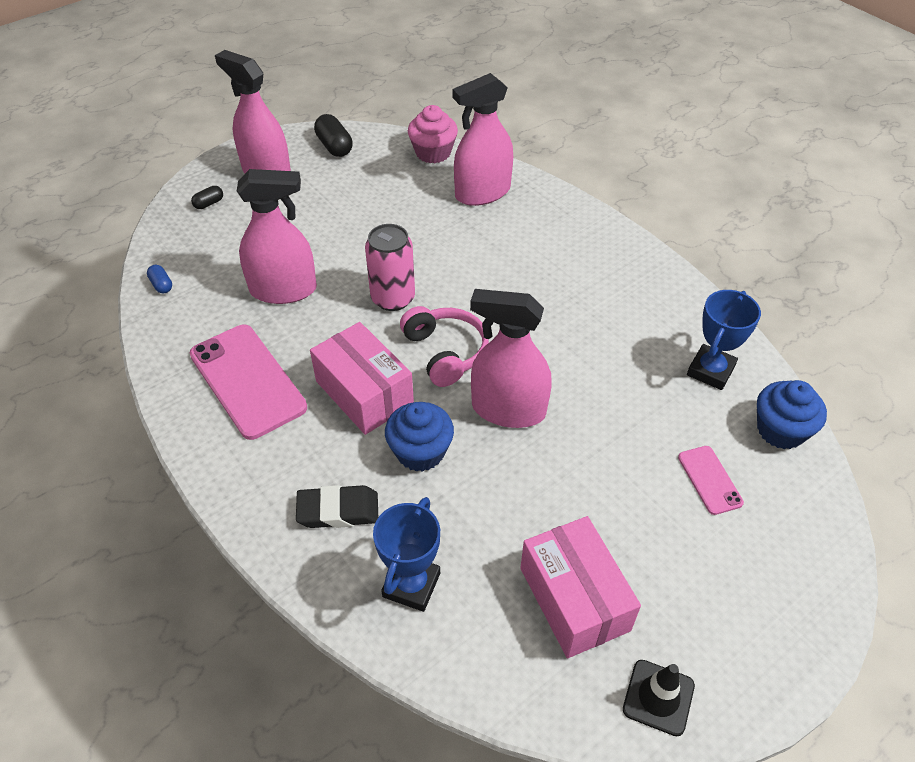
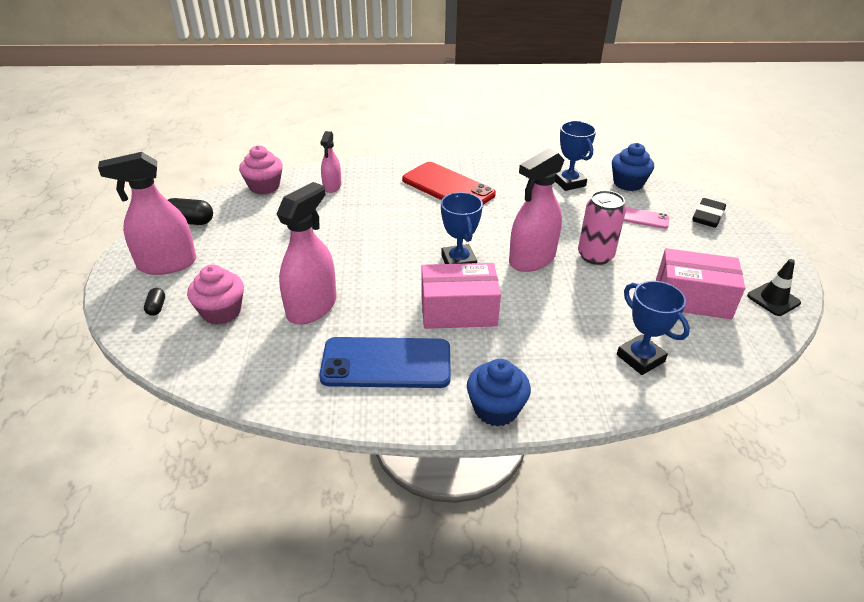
camera: 55 degrees left, 10 degrees down
blue capsule [147,265,172,293] -> none
pink phone [190,325,307,440] -> blue phone [319,337,451,388]
black eraser [296,485,378,528] -> black eraser moved to [692,198,726,228]
pink can [365,224,415,311] -> pink can moved to [578,190,626,265]
blue cupcake [385,402,454,472] -> blue cupcake moved to [467,359,531,426]
pink headphones [400,306,489,387] -> blue trophy [441,192,483,264]
pink spray bottle [453,73,513,206] -> pink spray bottle [320,131,342,193], size x0.57
none -> pink cupcake [187,264,244,325]
none -> red phone [402,162,496,205]

